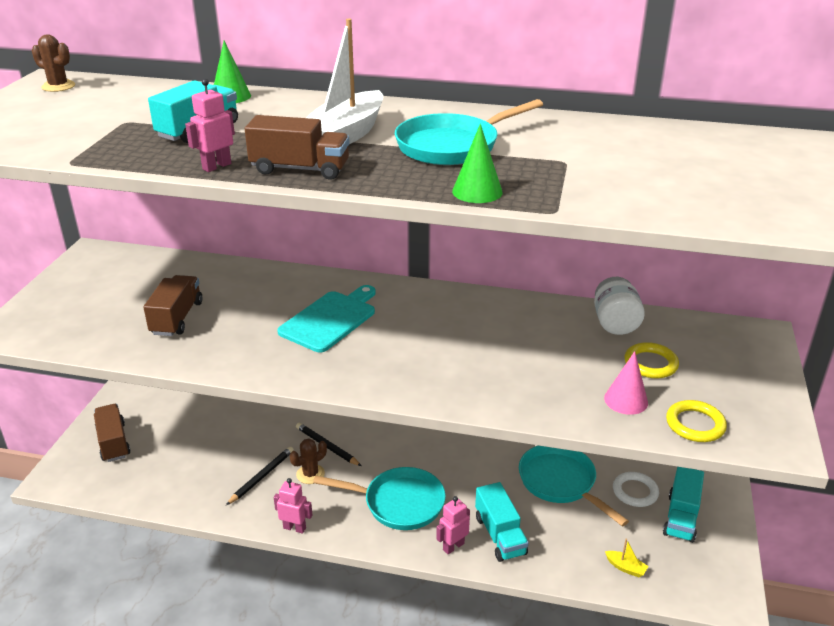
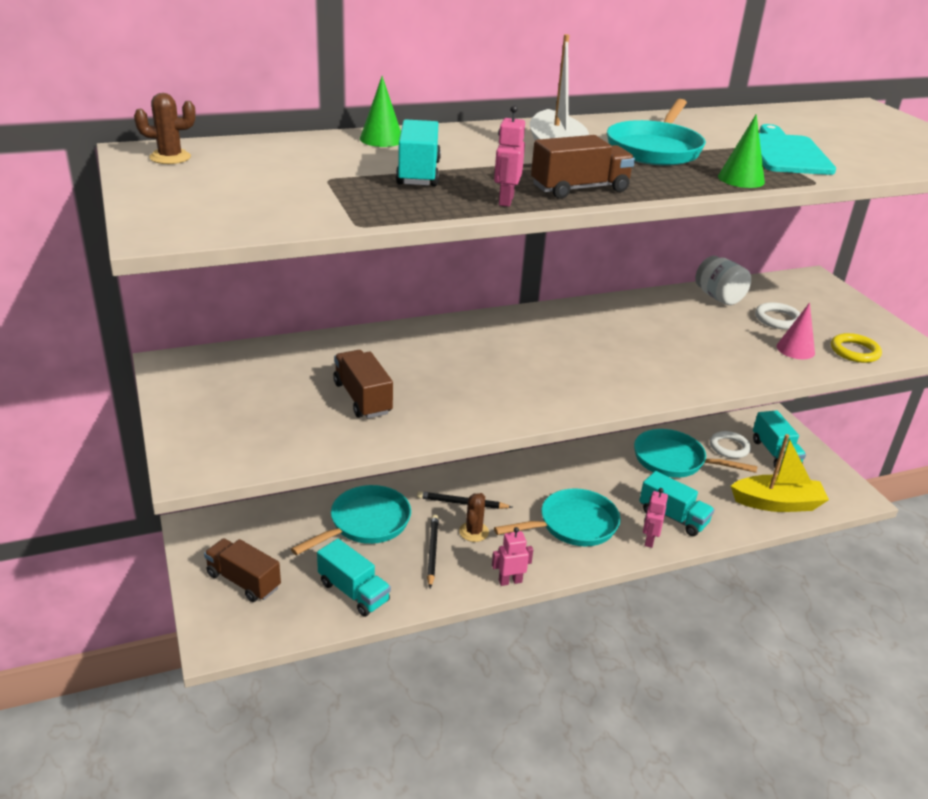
camera: 35 degrees left, 0 degrees up
turquoise cutting board [277,285,376,352] -> turquoise cutting board moved to [759,124,836,175]
yellow boat [605,539,648,577] -> yellow boat [731,434,829,512], size x2.46
yellow ring [624,342,679,378] -> white ring [755,302,801,329]
none -> turquoise pan [291,485,411,555]
none -> turquoise truck [317,539,391,617]

